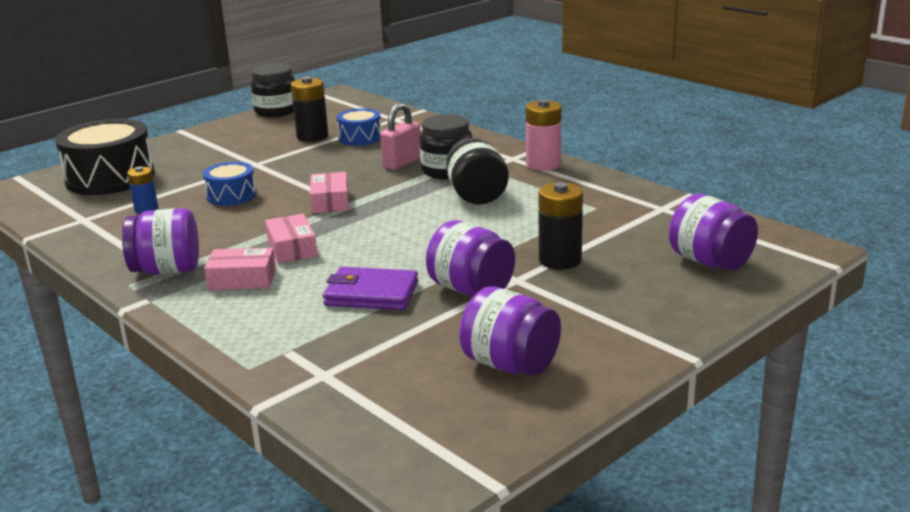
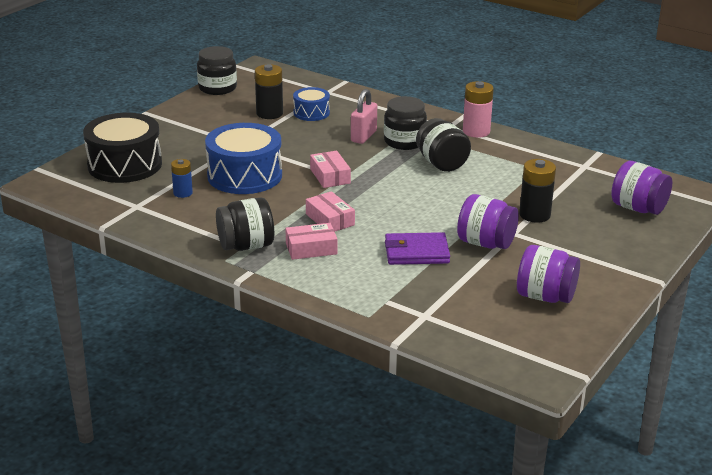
camera: 15 degrees left, 5 degrees up
purple jar [122,208,199,275] -> black jar [216,197,274,251]
blue drum [203,162,257,206] -> blue drum [205,123,282,194], size x1.85

